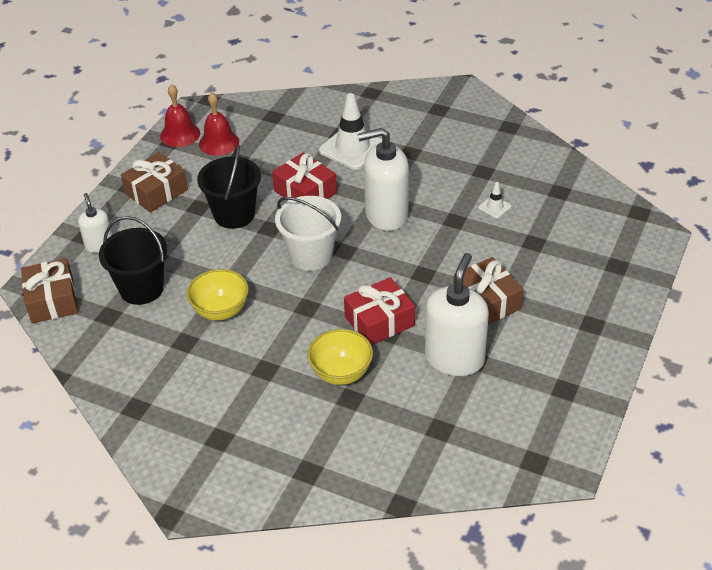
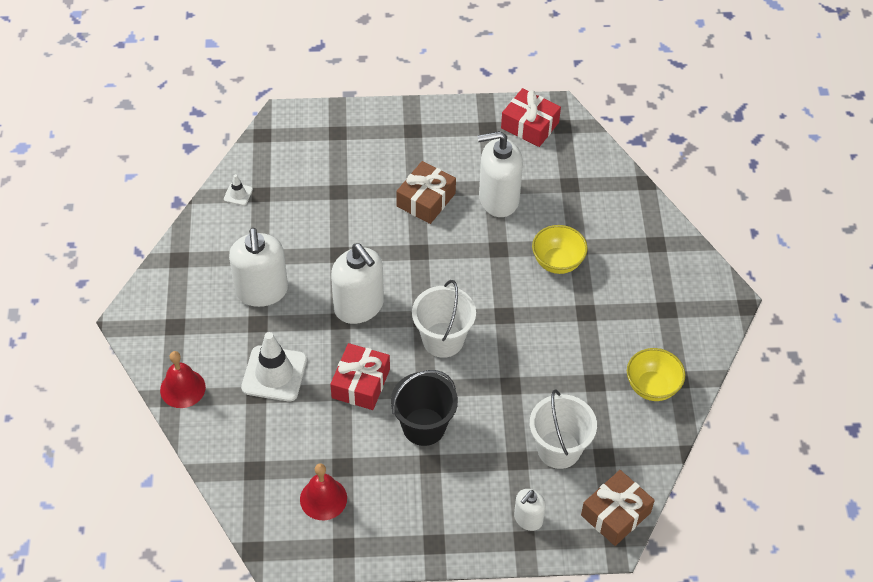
camera: 120 degrees left, 10 degrees up
black bucket [99,216,167,305] -> white bucket [530,389,597,469]
brown gift [121,152,188,213] -> none
red bell [160,84,200,147] -> red bell moved to [160,351,206,408]
yellow bowl [187,269,249,321] -> yellow bowl moved to [627,348,685,401]
red gift [344,277,415,345] -> red gift moved to [501,88,561,147]
white traffic cone [479,182,512,218] -> white traffic cone moved to [224,174,253,206]
none -> white soap dispenser [229,228,288,307]

